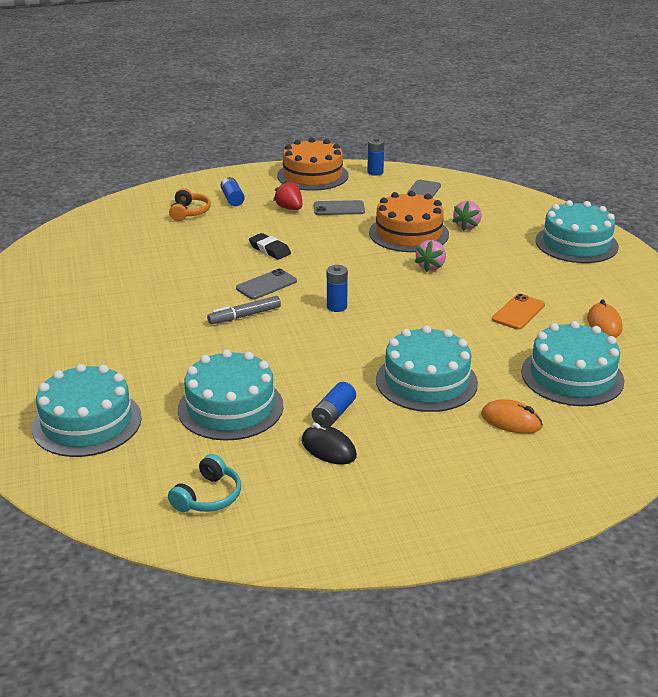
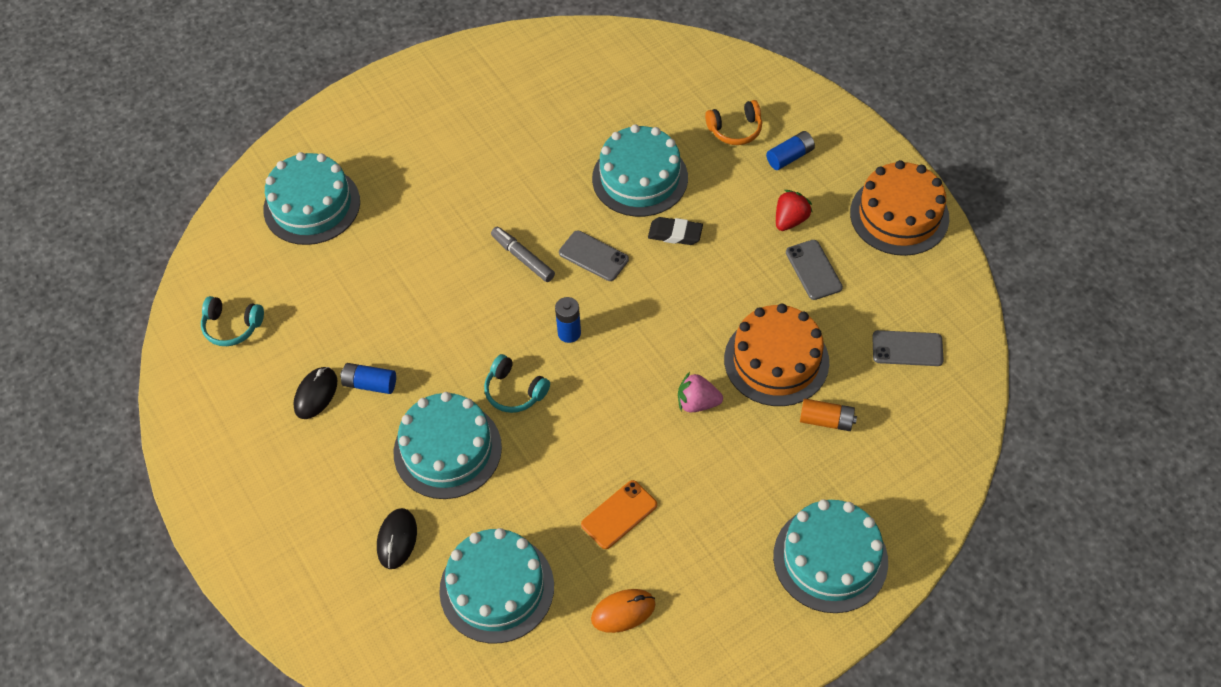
camera: 75 degrees right, 25 degrees up
turquoise cake [178,349,284,441] -> turquoise cake moved to [592,124,688,217]
black eraser [249,233,291,260] -> black eraser turned 75 degrees clockwise [648,217,703,245]
blue battery [367,138,384,176] -> none
pink strawberry [452,201,481,231] -> orange battery [800,399,857,431]
orange mouse [481,399,543,434] -> black mouse [377,508,417,569]
orange phone [492,294,545,330] -> orange phone turned 60 degrees counterclockwise [581,480,657,549]
none -> turquoise headphones [484,354,550,413]

